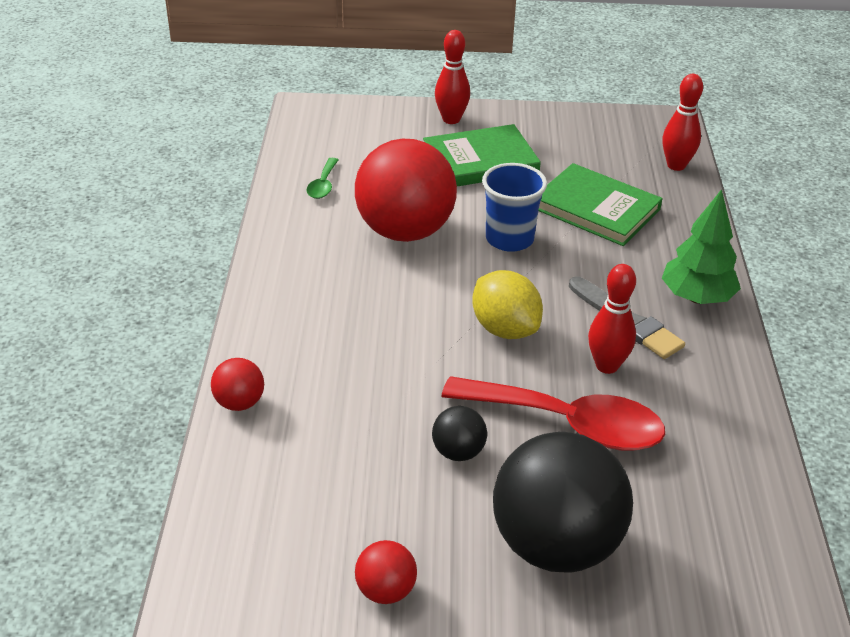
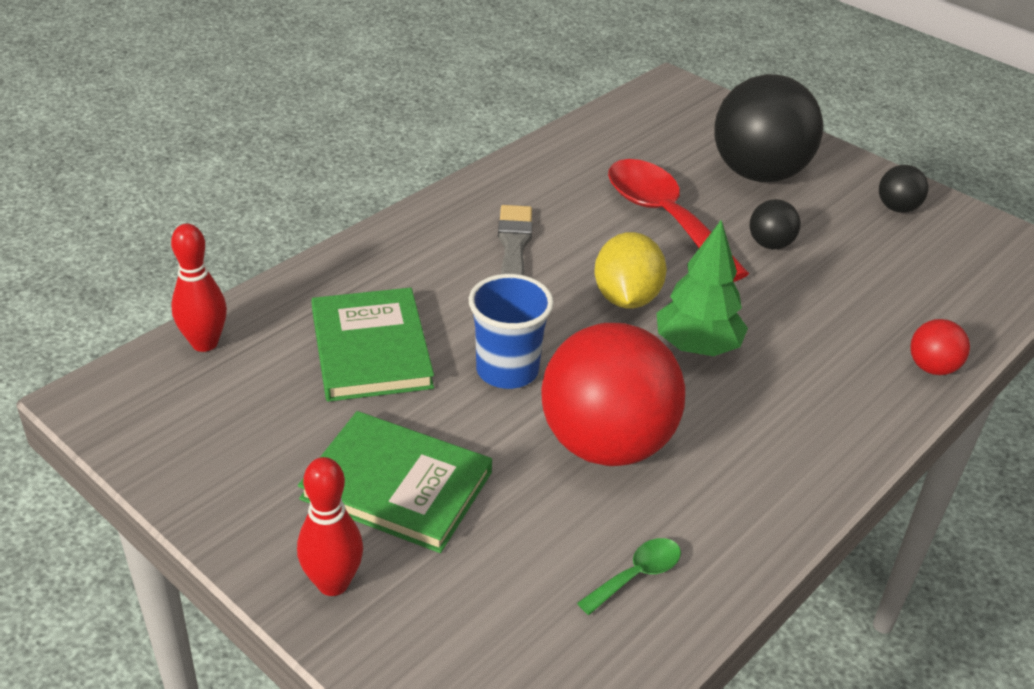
camera: 140 degrees left, 0 degrees up
red ball [355,540,417,604] -> black ball [879,165,929,213]
red bowling pin [588,264,636,374] -> none
green tree [662,189,741,304] -> green tree moved to [656,220,748,356]

